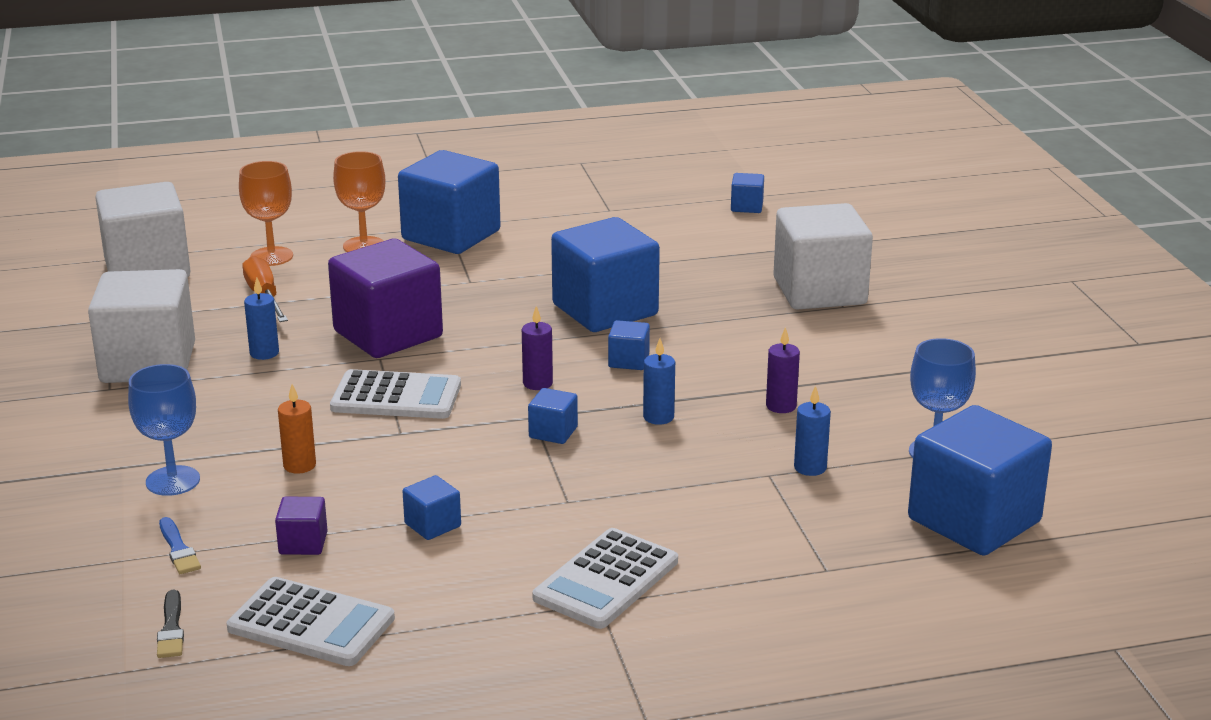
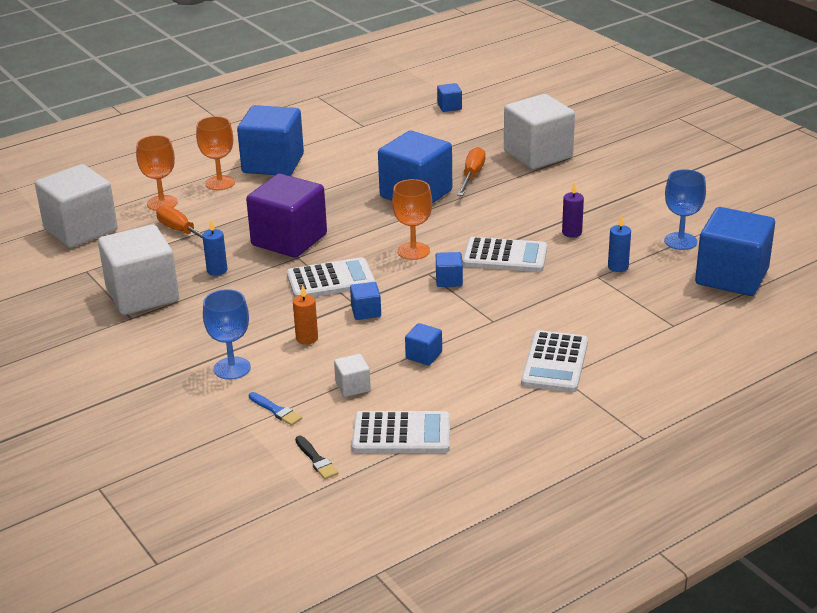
camera: 20 degrees left, 5 degrees up
purple cube [275,497,328,555] -> white cube [334,354,371,397]
purple candle [522,306,553,390] -> orange goblet [392,179,432,260]
blue cube [608,320,650,370] -> blue cube moved to [350,282,381,320]
blue candle [643,338,675,425] -> white calculator [463,237,547,272]
none -> orange screwdriver [457,147,485,196]

